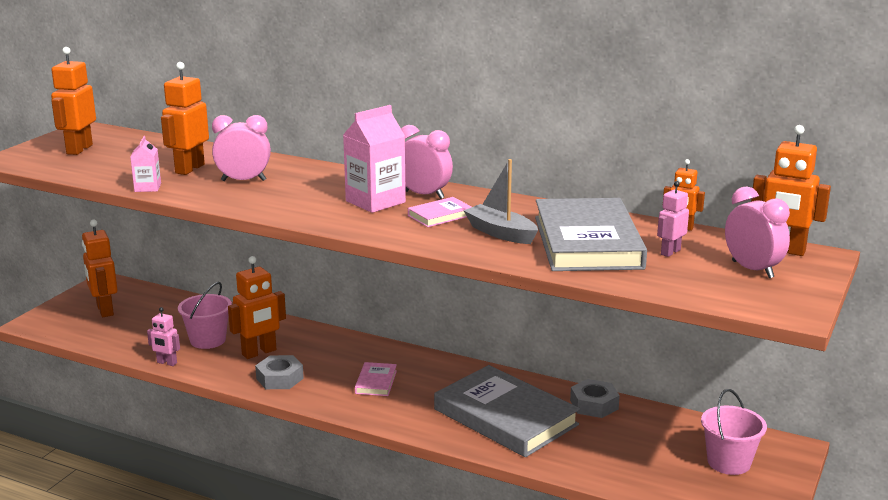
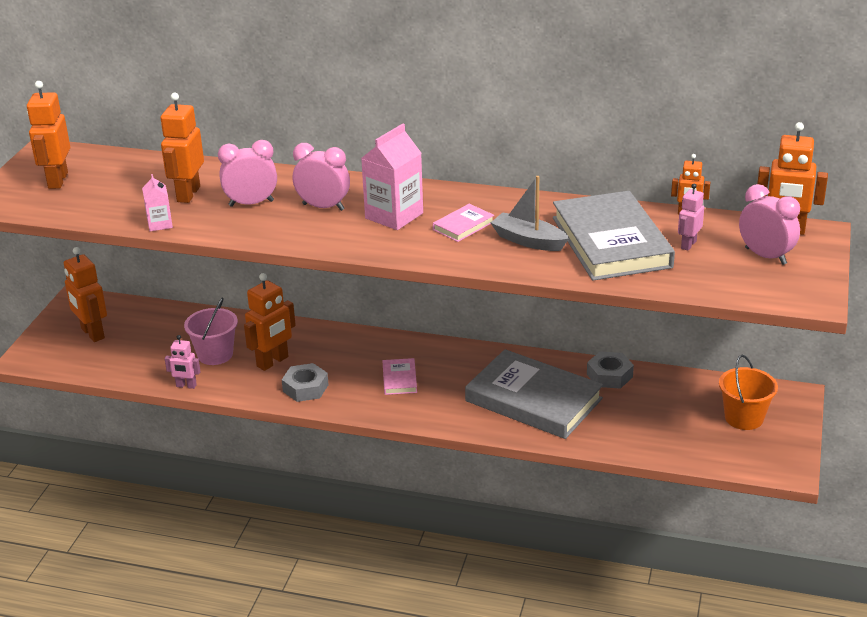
camera: 10 degrees left, 10 degrees up
pink clock [401,125,453,199] -> pink clock moved to [293,143,350,211]
pink bucket [701,389,767,475] -> orange bucket [719,355,778,430]

